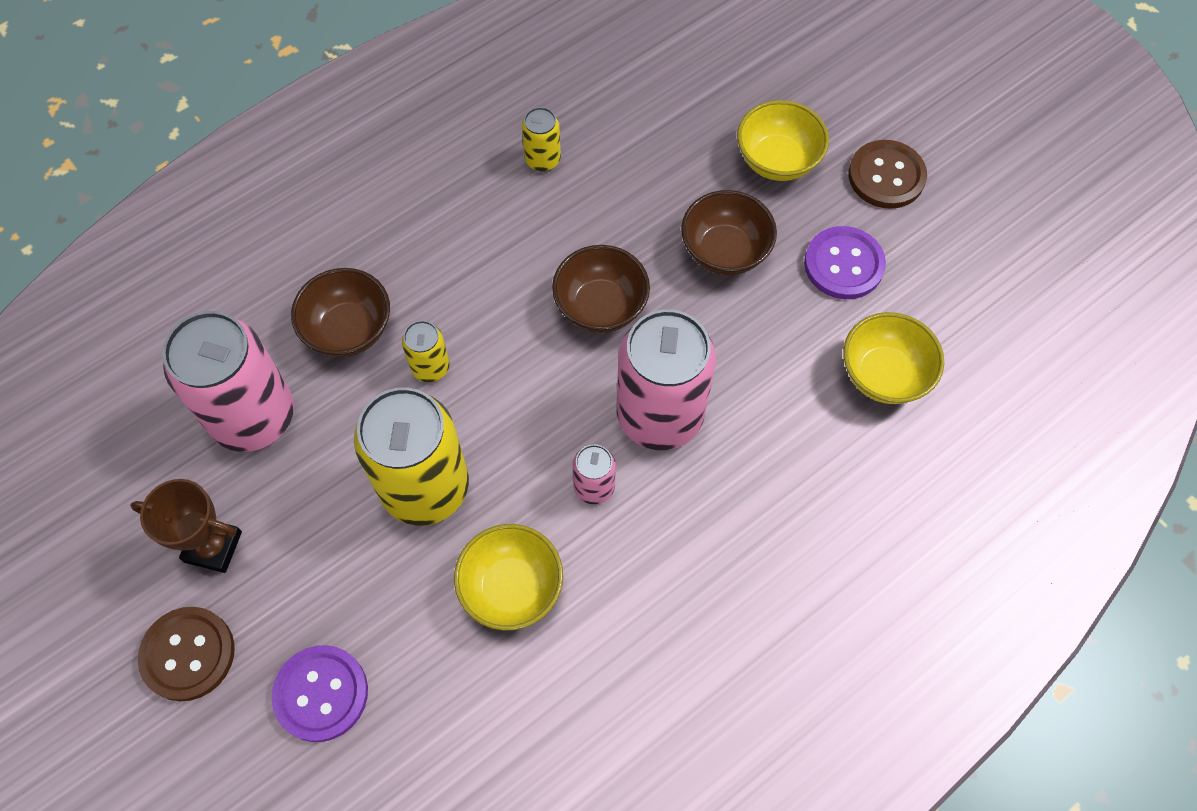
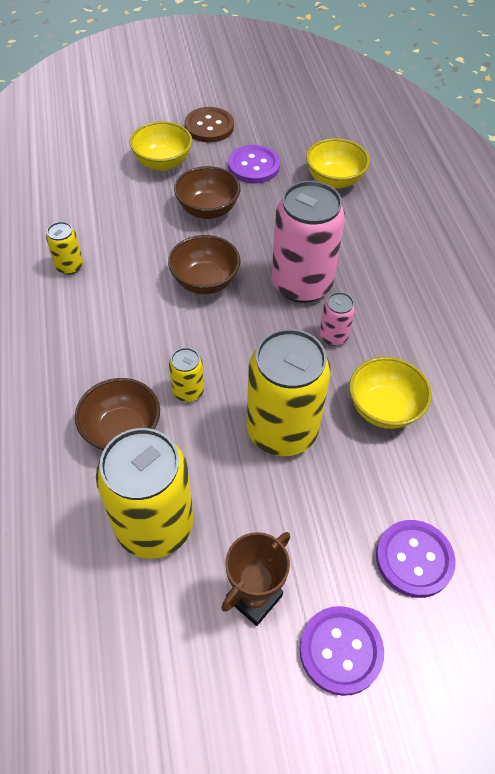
camera: 65 degrees left, 10 degrees down
brown button [138,607,235,701] -> purple button [299,606,384,696]
pink can [163,311,294,452] -> yellow can [96,428,193,559]

